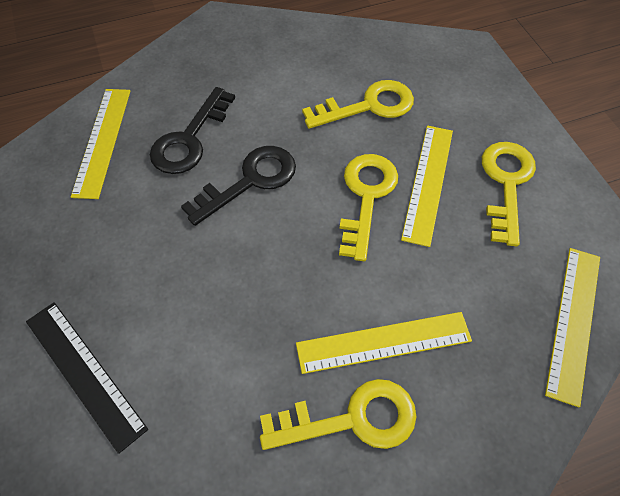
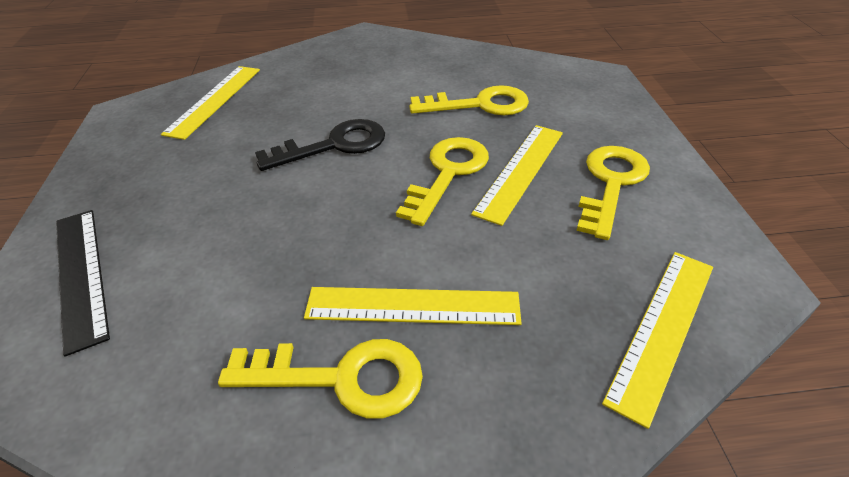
camera: 15 degrees right, 15 degrees down
black key [150,87,235,174] -> none

